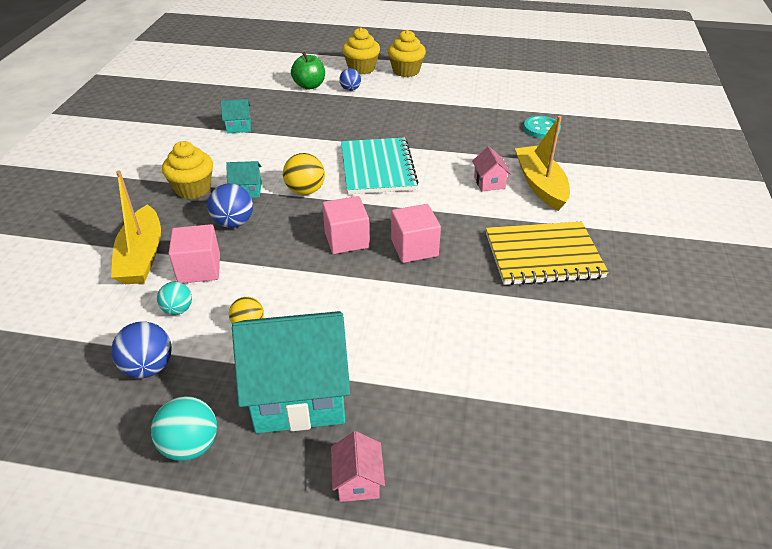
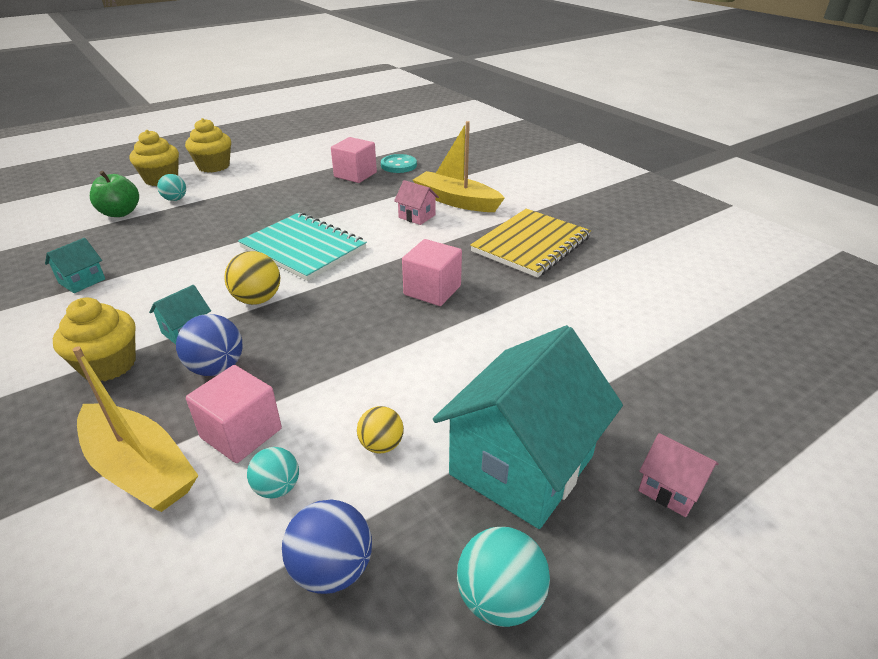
camera: 45 degrees left, 5 degrees down
pink cube [322,196,370,254] -> pink cube moved to [331,137,377,183]
blue ball [339,68,361,91] -> turquoise ball [157,174,186,201]

